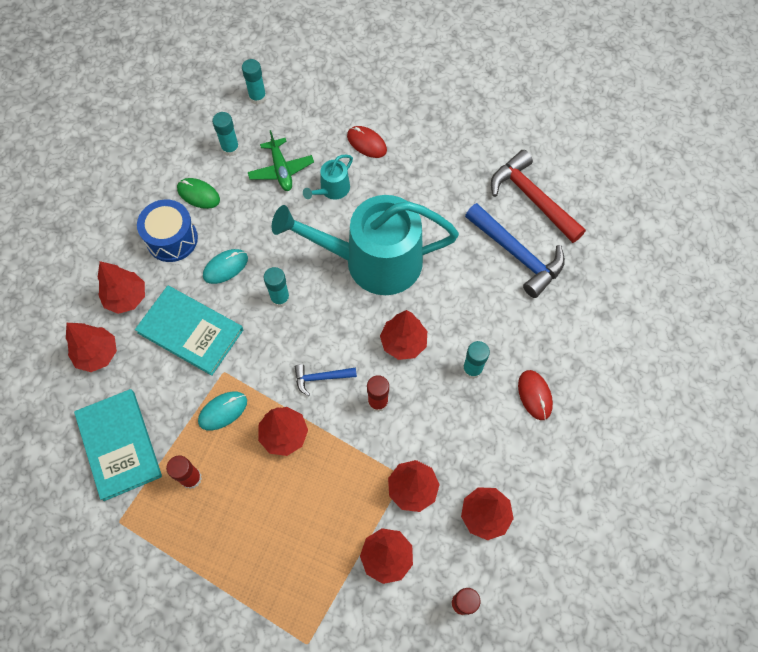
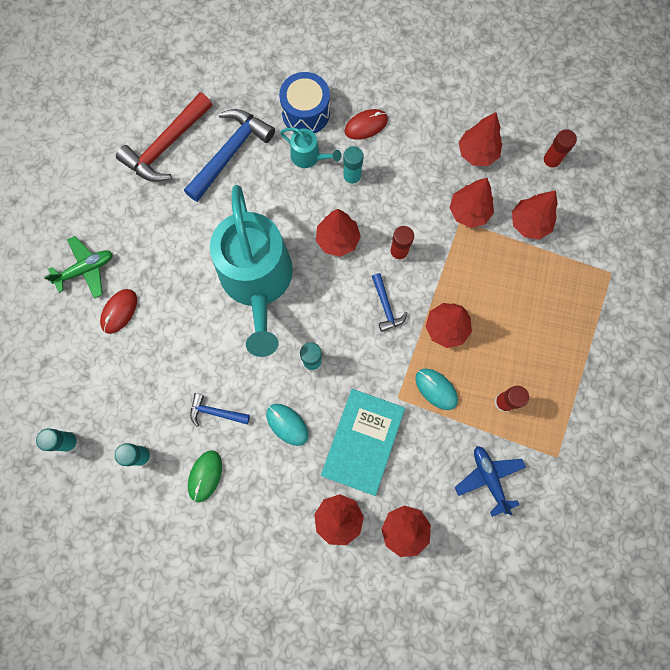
camera: 100 degrees left, 10 degrees up
turquoise book [74,389,162,501] -> blue plane [455,446,526,517]
blue drum [137,199,198,262] -> blue drum moved to [279,72,330,133]
green plane [248,130,314,191] -> green plane moved to [44,236,113,299]
turquoise watering can [303,155,353,200] -> turquoise watering can moved to [280,127,341,168]
none -> blue hammer [190,393,250,427]

